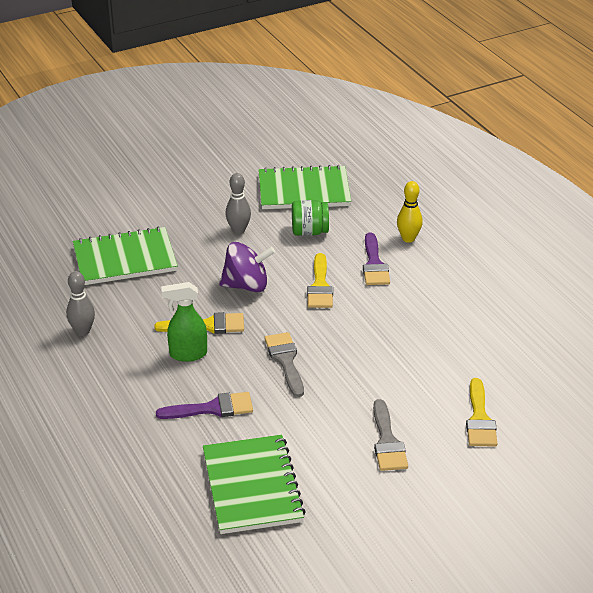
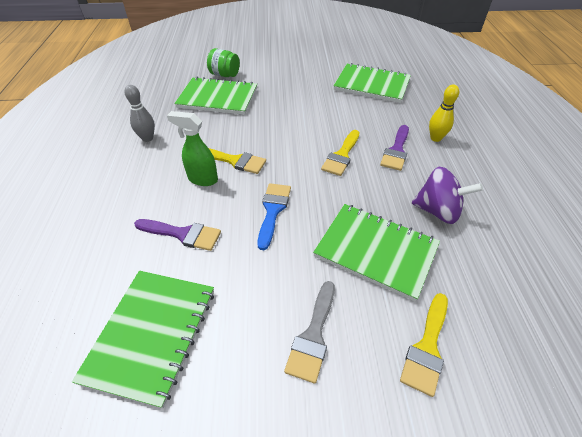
camera: 25 degrees right, 10 degrees up
purple spinning top [219,242,275,292] -> purple spinning top moved to [412,167,483,224]
grey bowling pin [225,173,251,234] -> none
grey brush [264,332,304,397] -> blue brush [258,183,291,250]
green jar [292,200,329,236] -> green jar moved to [207,48,240,77]
none -> green notebook [313,204,440,302]

